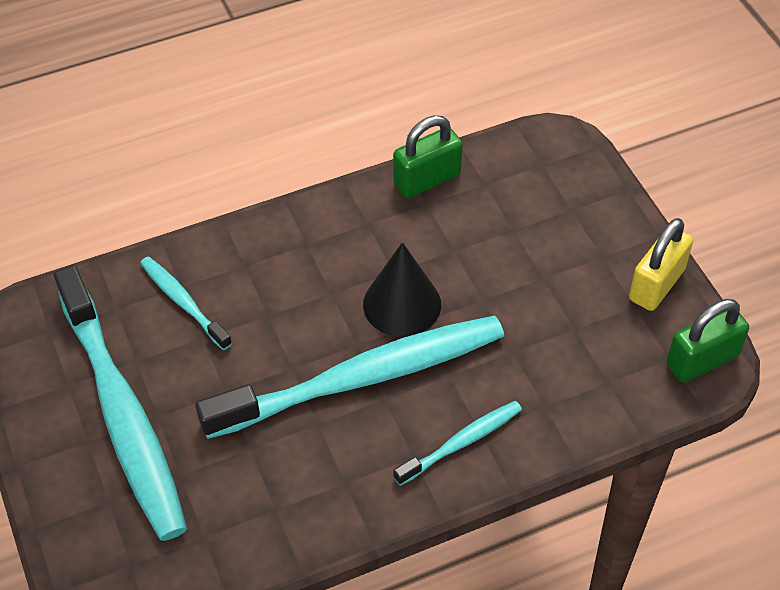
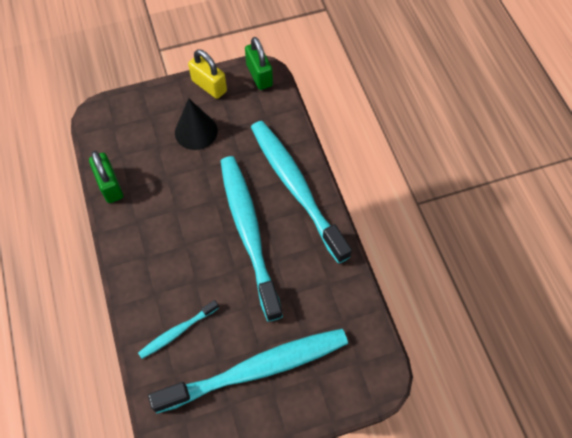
camera: 85 degrees left, 10 degrees up
black cone [363,242,441,337] -> black cone moved to [175,98,218,150]
turquoise toothbrush [393,401,522,486] -> turquoise toothbrush [251,121,352,263], size x2.16

